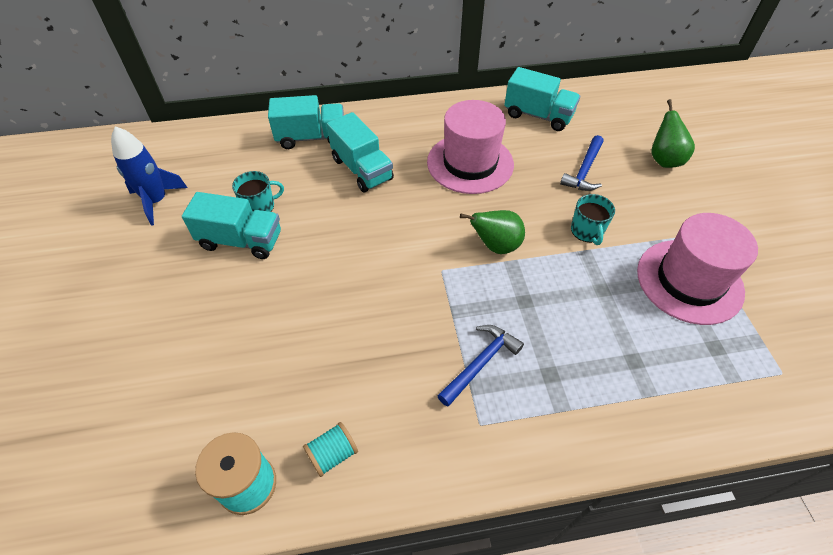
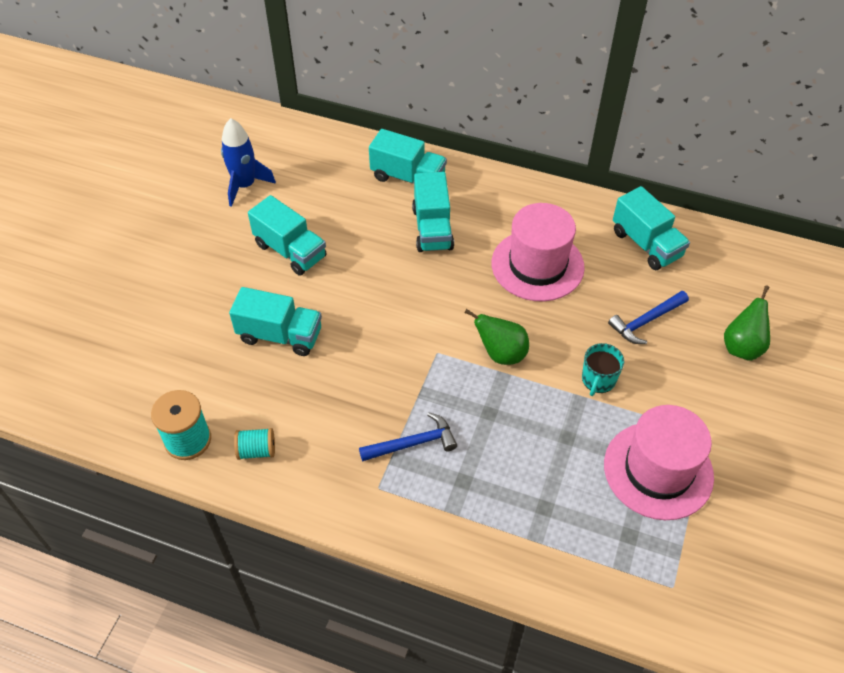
camera: 30 degrees right, 0 degrees up
turquoise mug [232,171,284,212] -> none
none -> turquoise truck [229,287,322,356]

